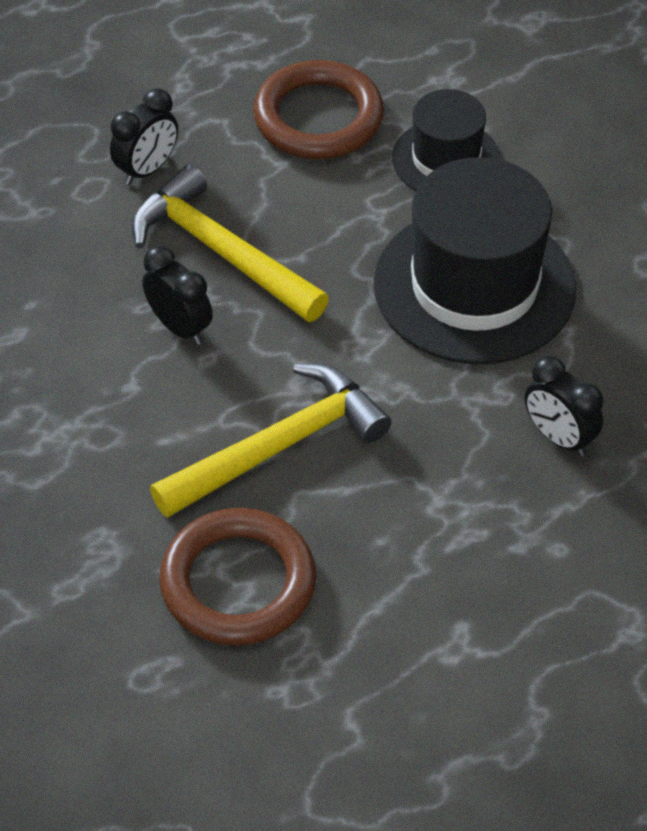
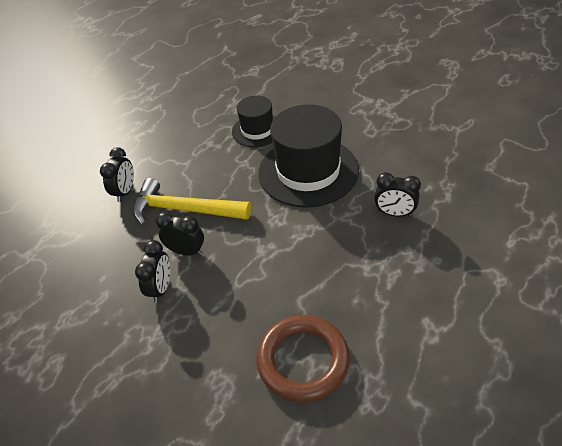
camera: 25 degrees left, 5 degrees down
yellow hammer [150,363,392,518] -> none
brown ring [253,60,384,159] -> none
none -> black clock [135,240,170,303]

